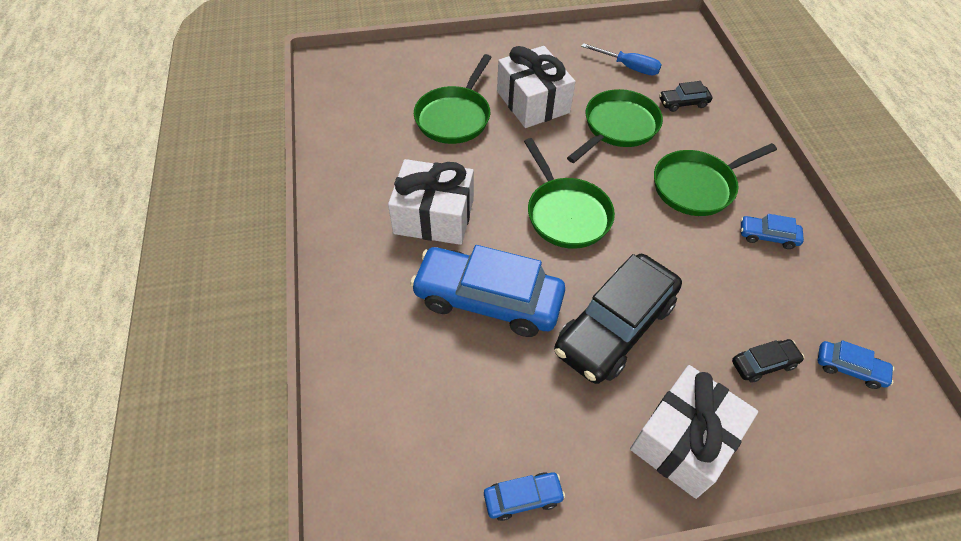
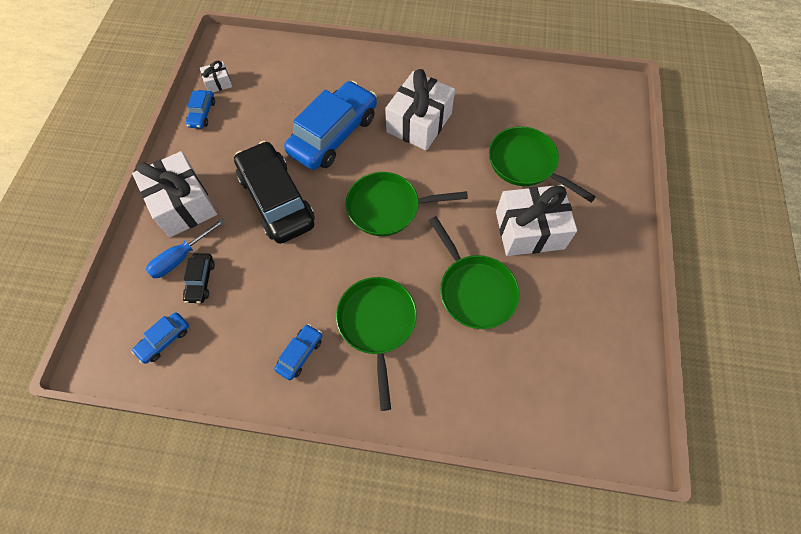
camera: 110 degrees right, 10 degrees up
blue screwdriver [581,43,662,76] -> blue screwdriver moved to [146,218,226,278]
black car [659,81,712,112] -> none
none -> white gift [200,61,232,92]

